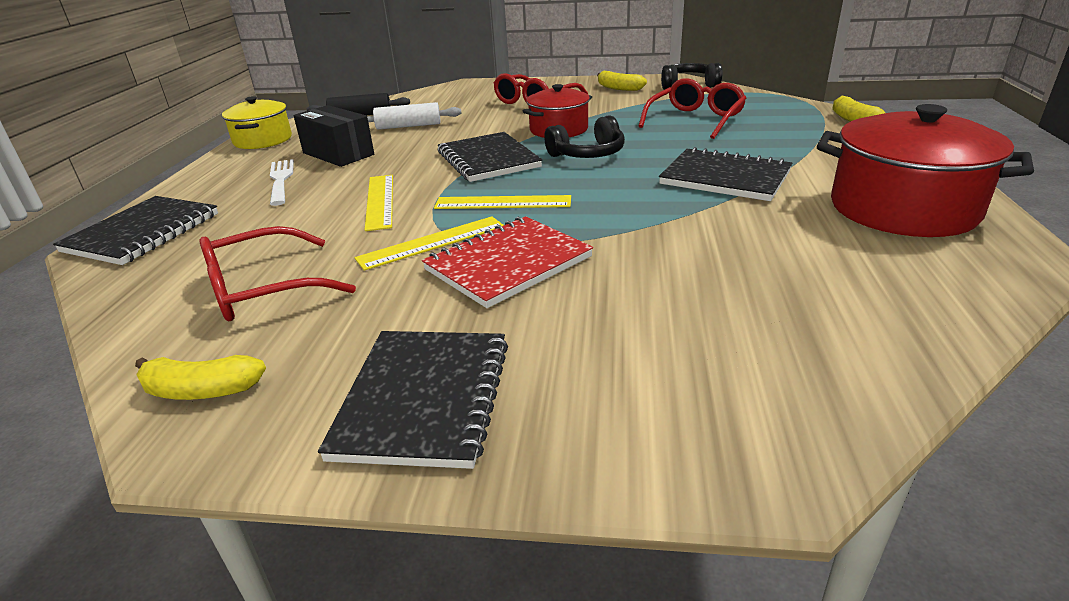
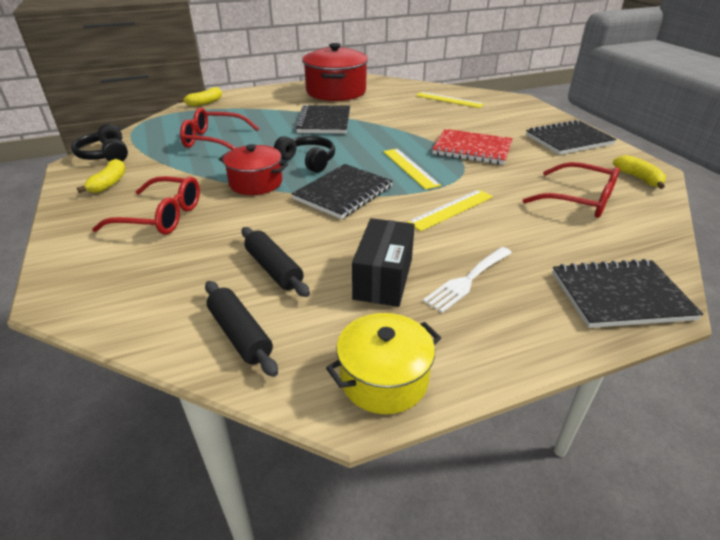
camera: 120 degrees left, 5 degrees up
yellow ruler [355,216,504,271] -> yellow ruler moved to [416,92,484,108]
white rolling pin [367,102,461,130] -> black rolling pin [242,227,310,297]

